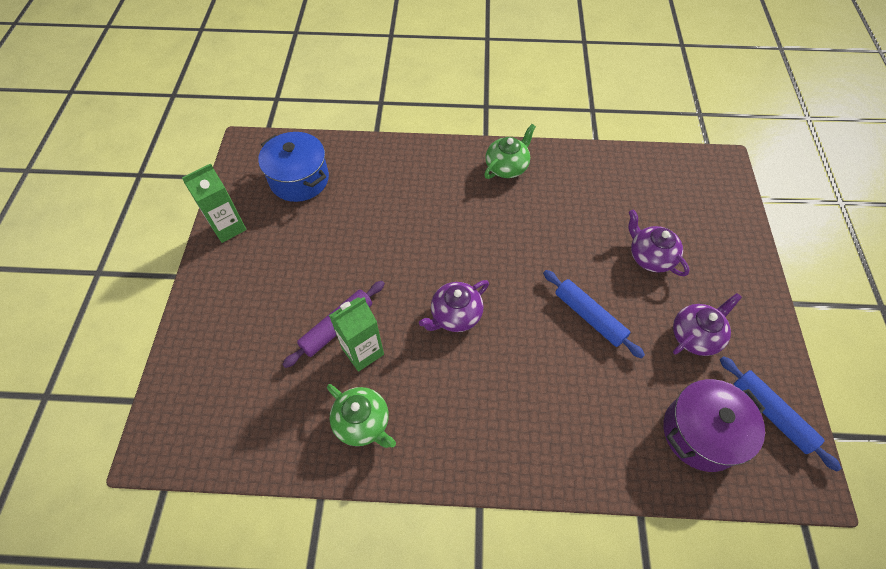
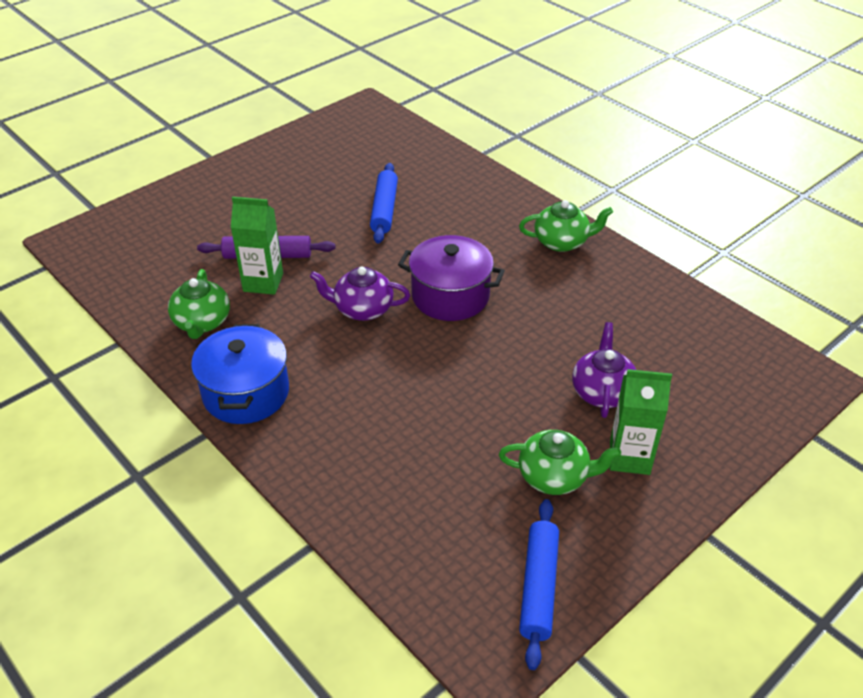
camera: 45 degrees right, 15 degrees down
green carton [182,163,246,243] -> green carton moved to [610,369,672,475]
blue pot [258,132,329,202] -> blue pot moved to [191,324,289,424]
blue rolling pin [543,270,645,359] -> blue rolling pin moved to [370,163,398,244]
purple pot [663,379,765,472] -> purple pot moved to [398,235,505,321]
purple teapot [673,293,742,356] -> green teapot [499,430,621,495]

